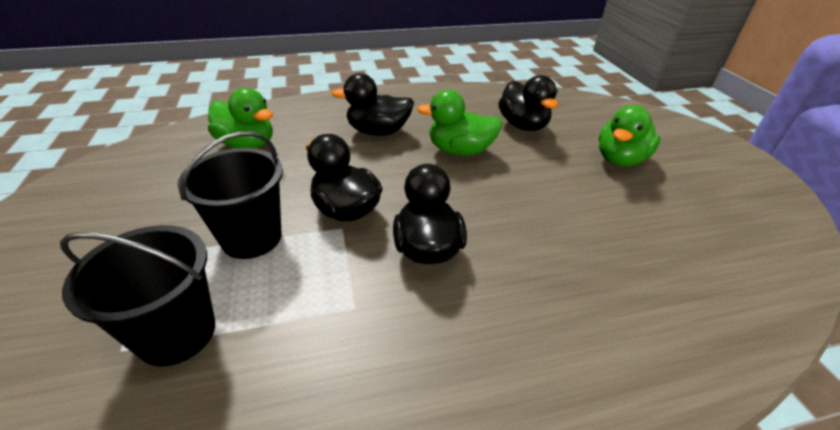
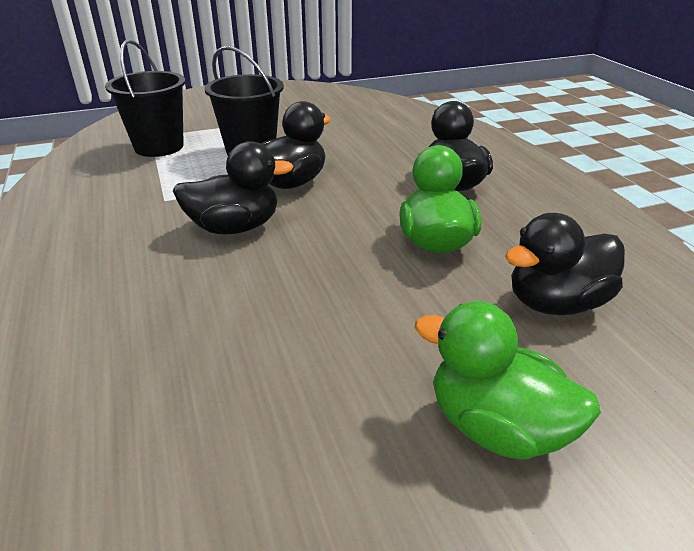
camera: 85 degrees right, 5 degrees down
green duck [208,88,273,149] -> none

